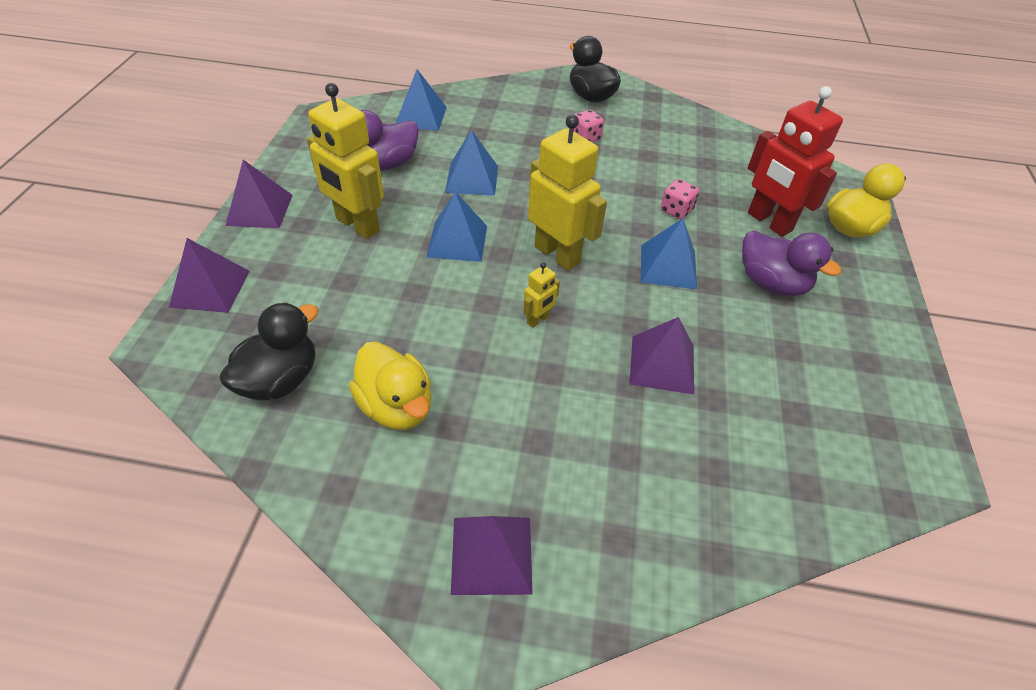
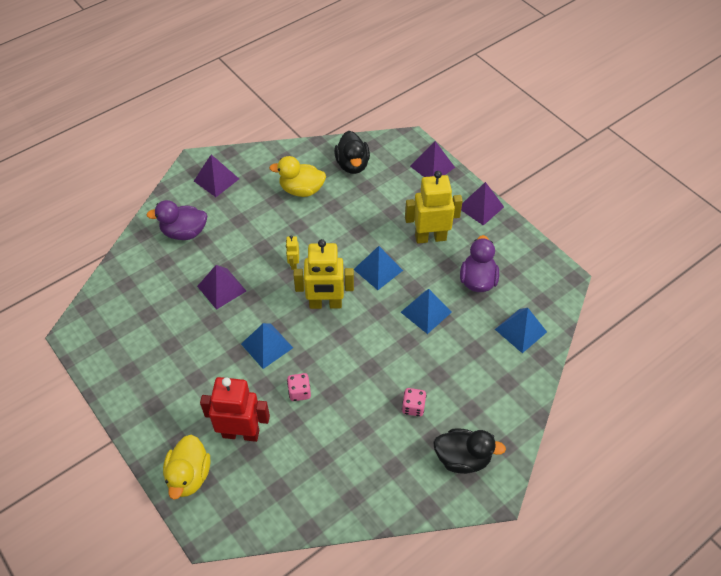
camera: 135 degrees right, 5 degrees up
purple duck [742,231,841,296] -> purple duck moved to [146,200,207,240]

